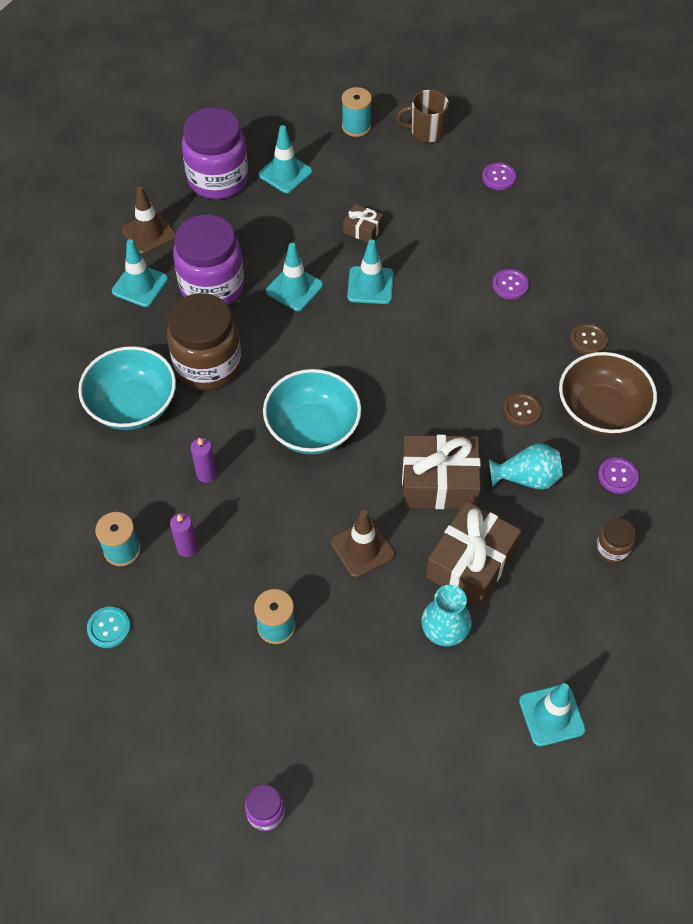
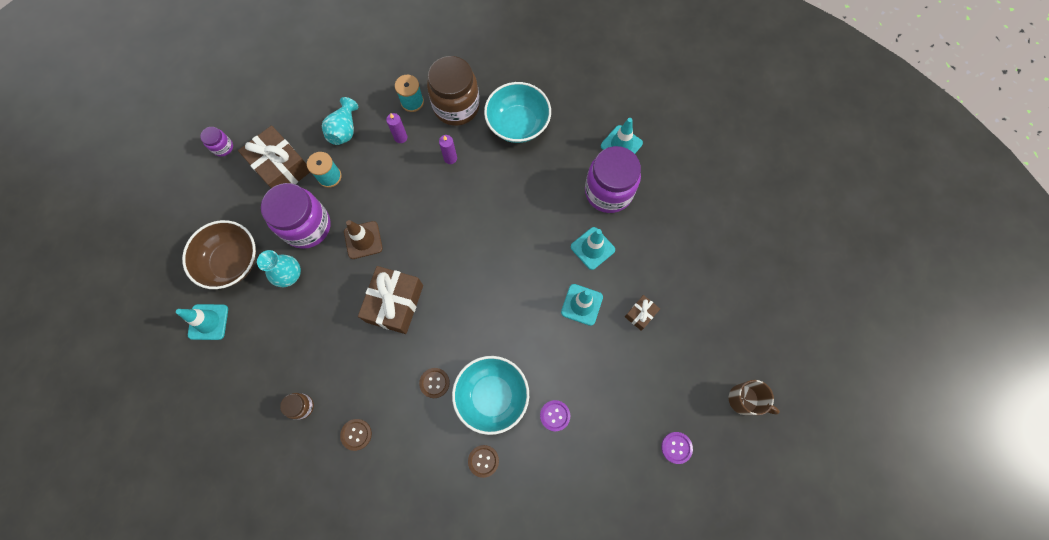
camera: 105 degrees right, 15 degrees up
turquoise button [87,607,131,648] -> none
brown traffic cone [122,186,176,254] -> none
brown jar [167,293,241,390] -> brown jar moved to [427,56,480,126]
purple jar [182,107,248,199] -> purple jar moved to [261,183,331,249]
turquoise traffic cone [258,125,312,193] -> none
turquoise bowl [263,369,361,454] -> turquoise bowl moved to [452,356,529,435]
turquoise spool [342,87,372,137] -> none
brown mug [396,90,449,142] -> brown mug turned 105 degrees clockwise [729,380,780,415]
brown gift [426,501,521,607] -> brown gift moved to [238,125,310,188]
turquoise vase [489,443,563,490] -> turquoise vase moved to [322,97,358,145]
brown bowl [559,352,657,436] -> brown bowl moved to [182,220,256,289]
purple button [598,457,639,494] -> brown button [340,419,372,451]

